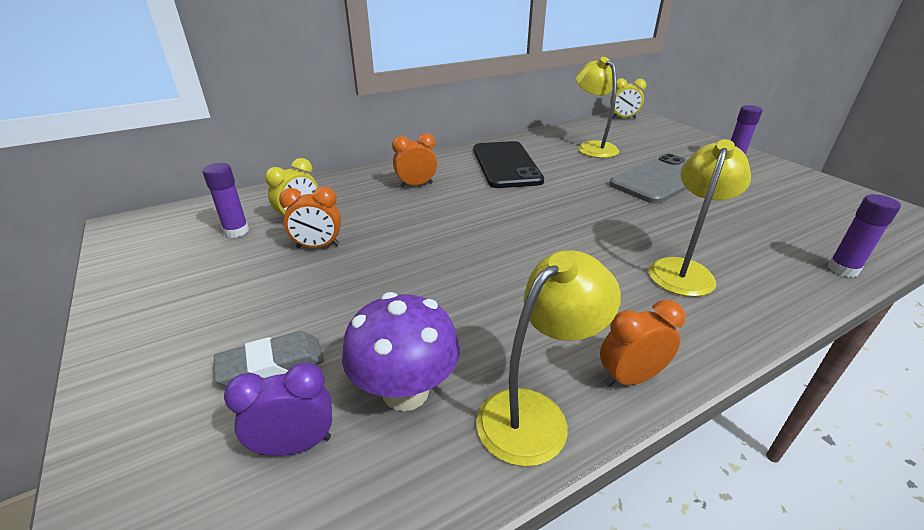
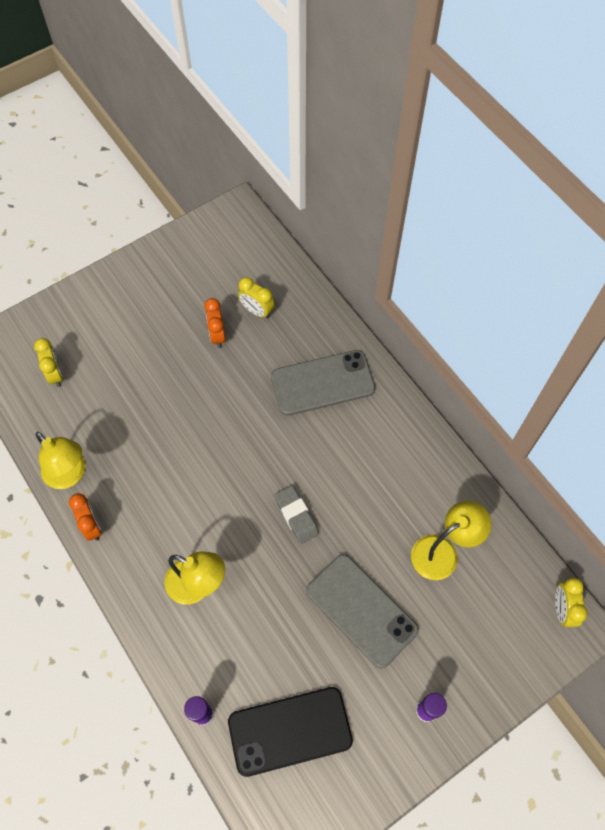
camera: 85 degrees right, 30 degrees up
purple glue stick [202,163,249,238] -> none
grey eraser [214,331,324,386] -> grey eraser moved to [274,485,319,544]
purple clock [224,362,332,456] -> yellow clock [34,338,64,387]
purple mushroom [342,292,460,411] -> none
orange clock [392,133,437,188] -> grey phone [271,350,376,416]
black phone [474,141,544,188] -> black phone moved to [228,687,353,777]

